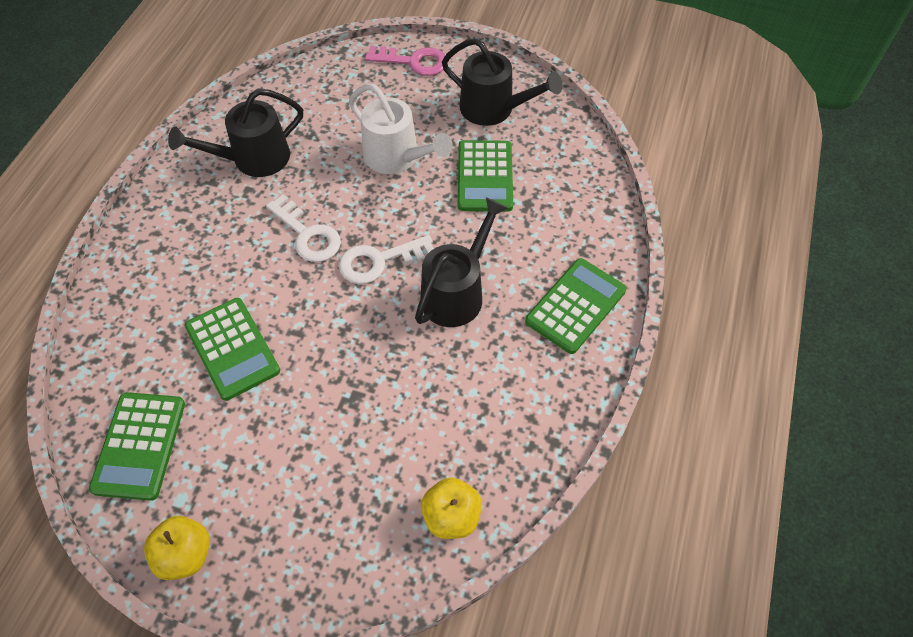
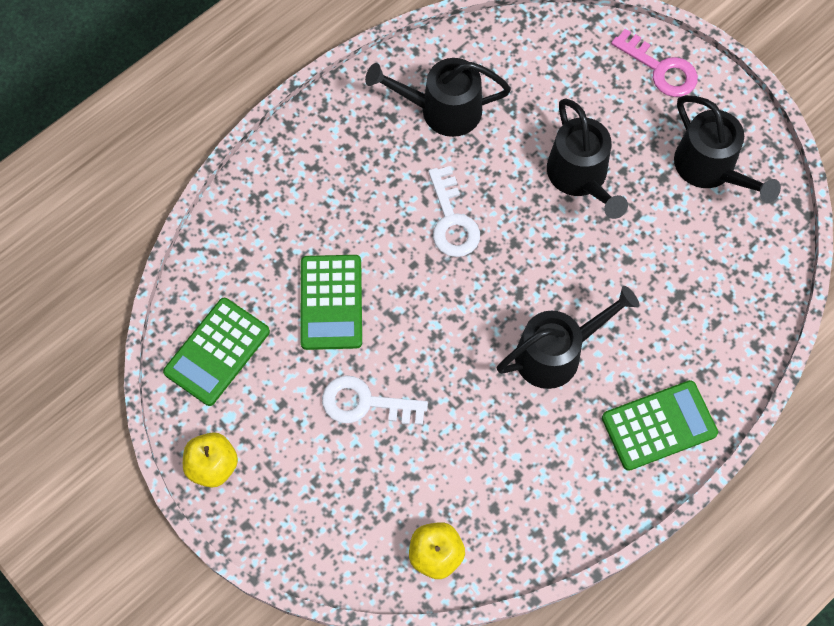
camera: 30 degrees right, 10 degrees up
white key [339,235,434,284] -> white key moved to [322,375,428,425]
white watering can [349,84,453,174] -> black watering can [547,98,628,219]
green calculator [458,140,513,212] -> none

